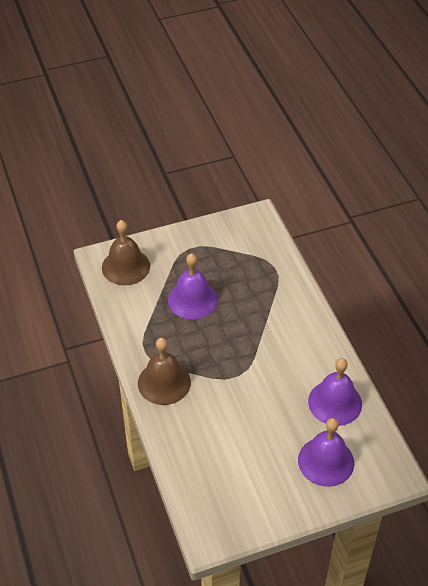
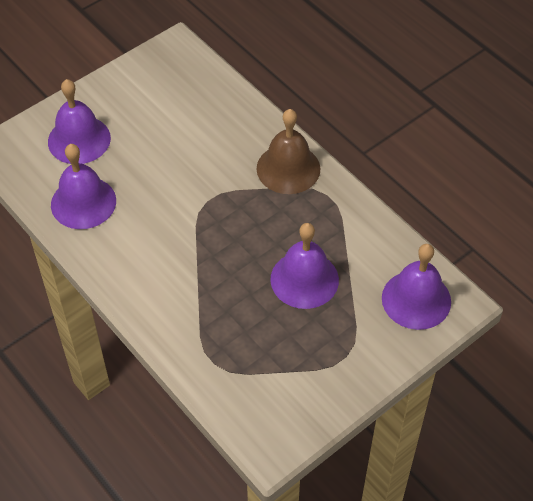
camera: 160 degrees right, 5 degrees up
brown bell [102,220,150,285] -> purple bell [382,244,451,330]

